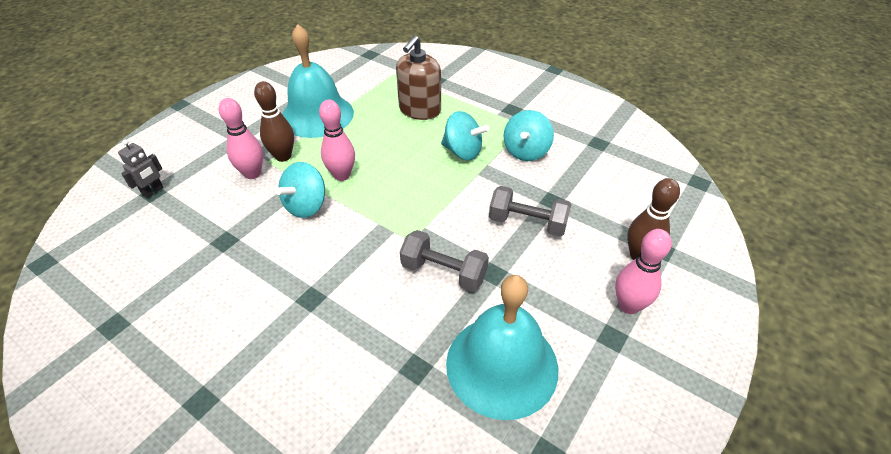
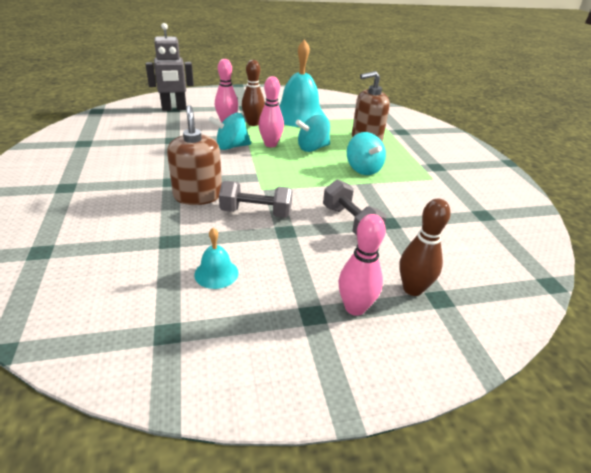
camera: 40 degrees right, 10 degrees down
grey robot [118,140,164,199] -> grey robot [146,23,194,111], size x1.86
grey dumbbell [400,230,489,292] -> grey dumbbell turned 60 degrees counterclockwise [219,181,293,218]
turquoise bell [446,275,558,420] -> turquoise bell [194,228,238,289], size x0.44
turquoise spinning top [504,110,554,161] -> turquoise spinning top moved to [296,114,330,152]
none -> brown soap dispenser [167,105,222,205]

